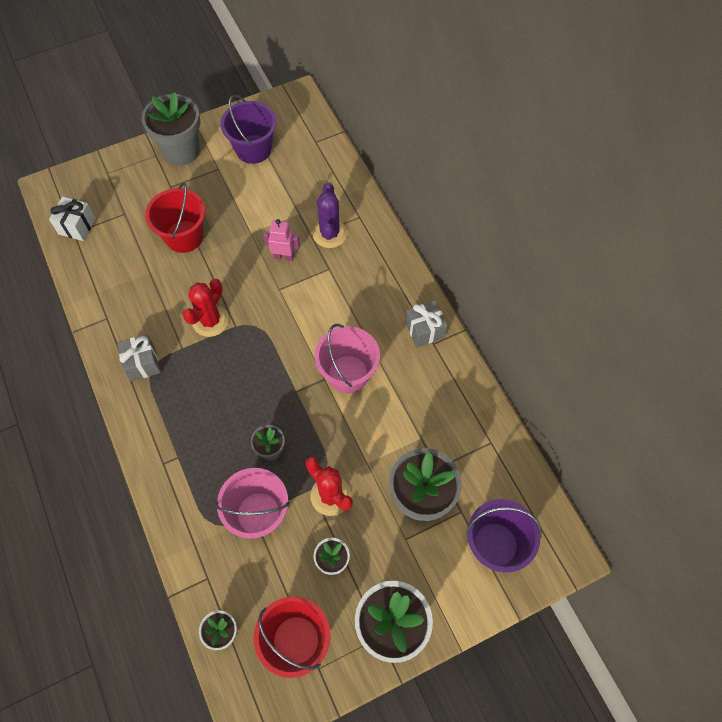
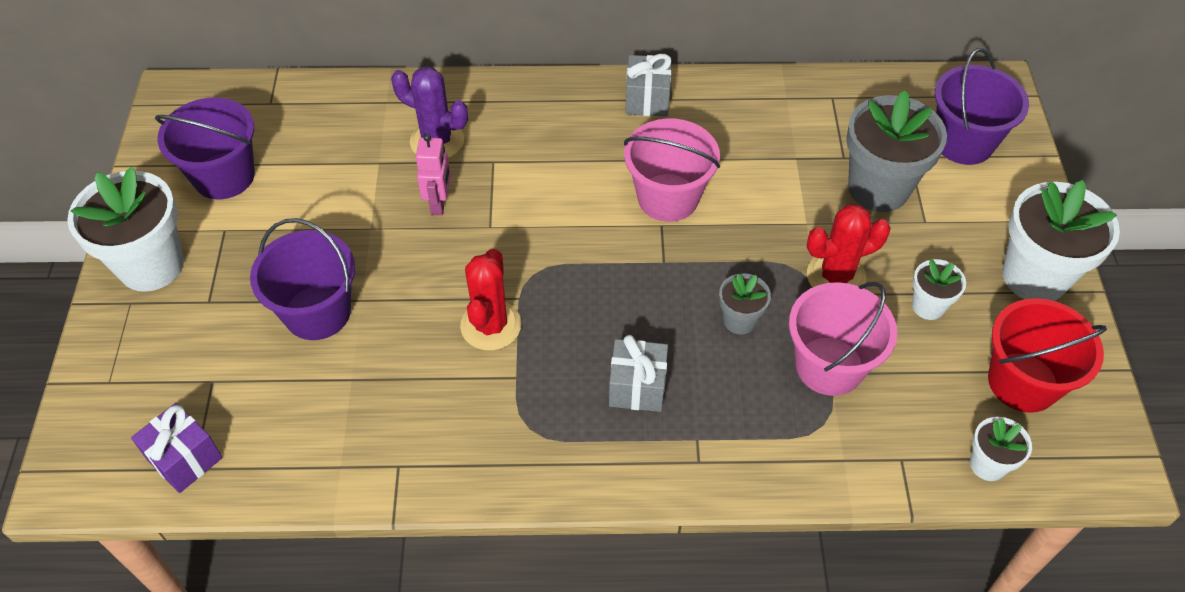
camera: 65 degrees left, 10 degrees down
white gift [49,196,96,241] -> purple gift [131,403,223,493]
grey gift [117,334,161,381] -> grey gift moved to [609,335,668,412]
grey flower pot [142,92,201,165] -> white flower pot [67,167,184,292]
red bucket [145,183,205,253] -> purple bucket [250,218,355,340]
red cactus [182,279,229,337] -> red cactus turned 45 degrees clockwise [460,249,521,351]
pink robot [263,219,300,261] -> pink robot turned 150 degrees clockwise [416,134,451,215]

